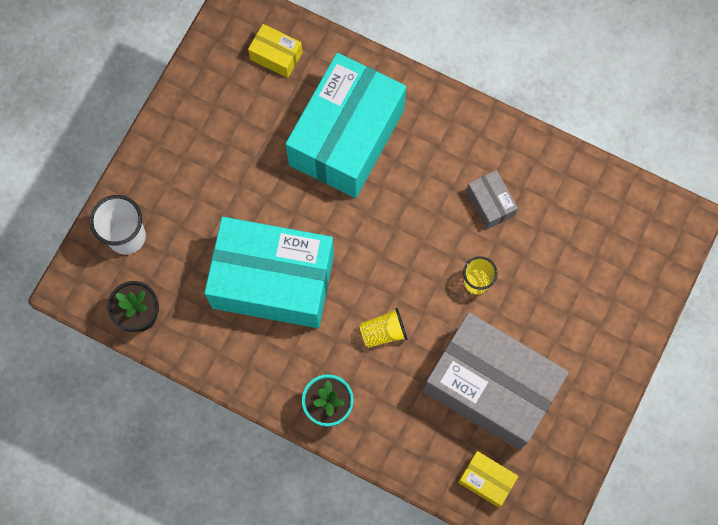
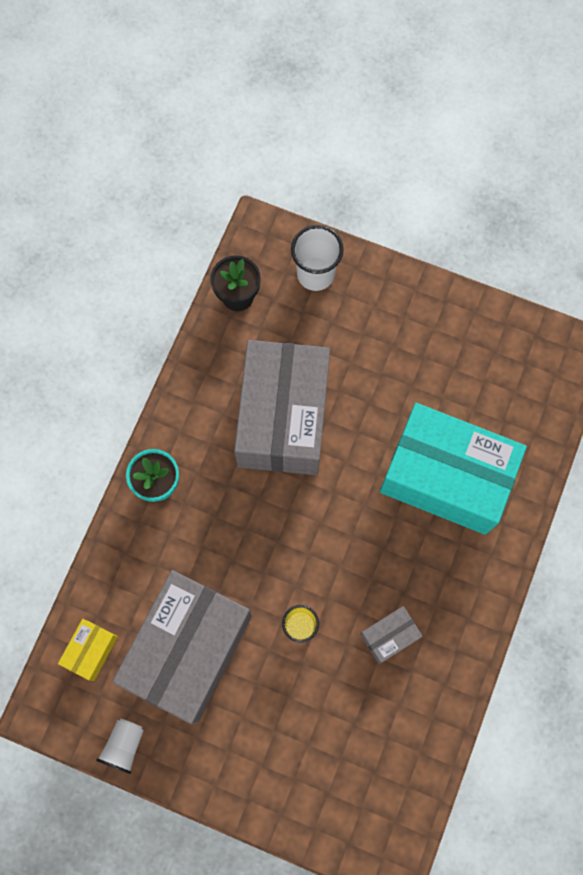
camera: 85 degrees right, 0 degrees up
turquoise box [204,217,334,328] -> grey box [234,340,330,475]
yellow box [248,24,303,78] -> none
yellow cup [359,308,407,348] -> none
none -> white cup [96,719,144,774]

